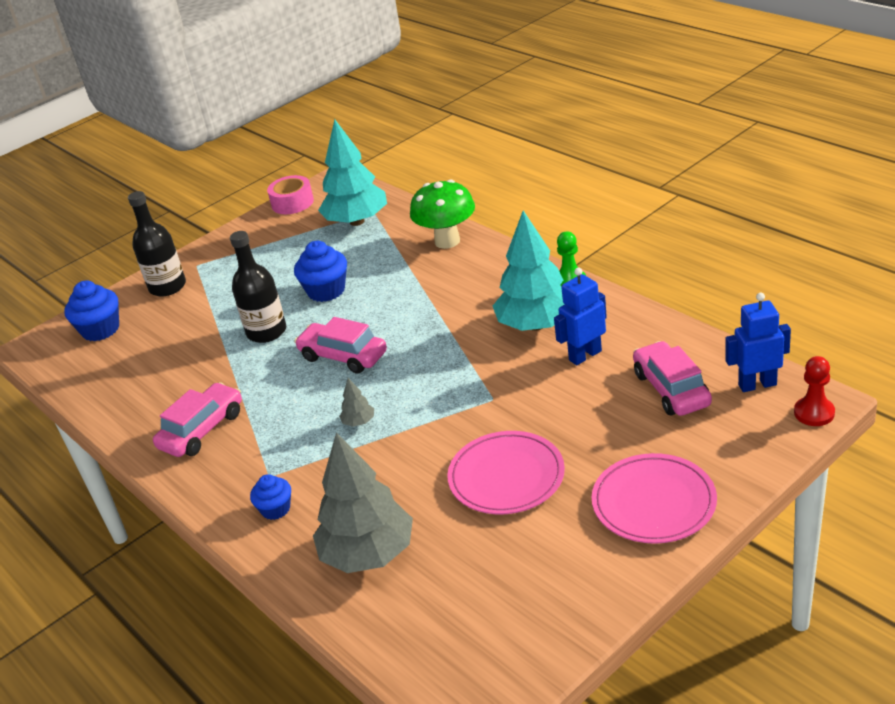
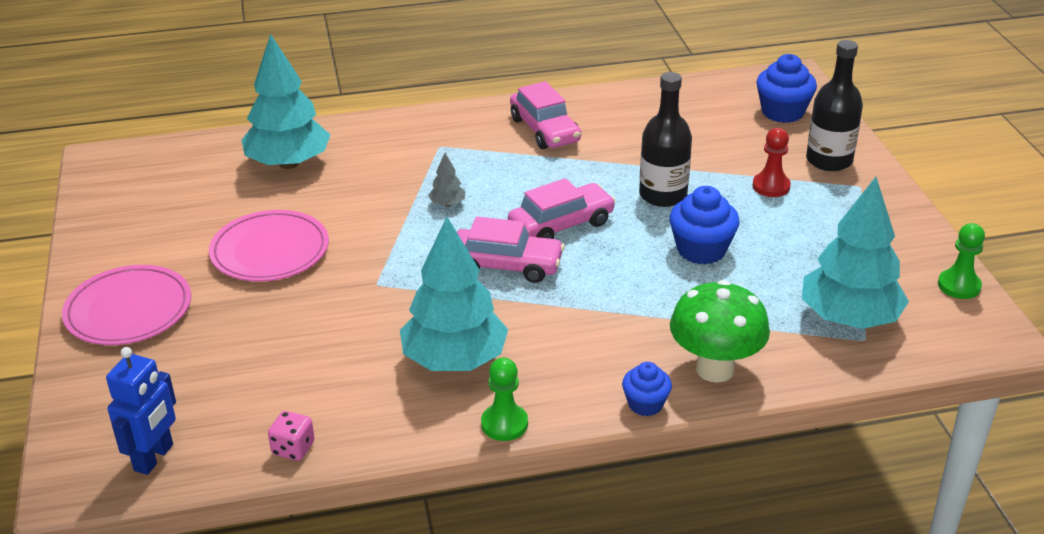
camera: 115 degrees right, 0 degrees up
blue cupcake [250,474,291,520] -> blue cupcake moved to [622,362,672,416]
pink tape [267,175,314,214] -> green pawn [938,223,985,299]
grey tree [313,432,413,573] -> turquoise tree [242,34,331,169]
blue robot [554,268,607,365] -> none
pink car [633,341,712,416] -> pink car moved to [457,217,565,283]
red pawn [794,356,835,426] -> red pawn moved to [752,128,791,197]
none -> pink dice [268,411,315,461]

